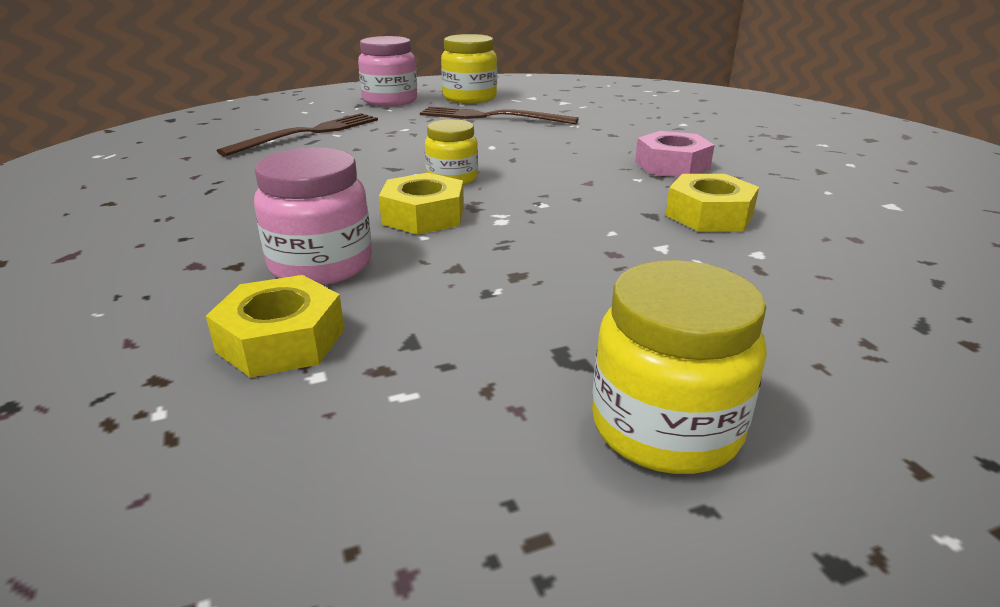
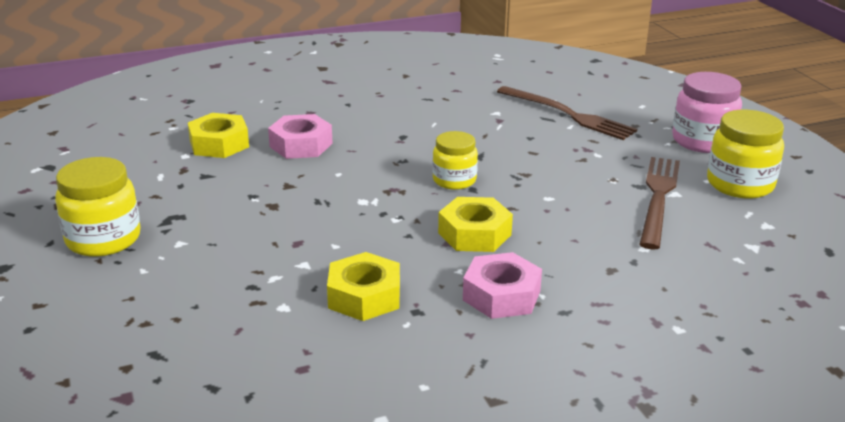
camera: 90 degrees right, 0 degrees up
pink jar [254,147,372,285] -> pink nut [268,114,333,159]
yellow nut [379,173,464,235] -> yellow nut moved to [438,197,513,252]

